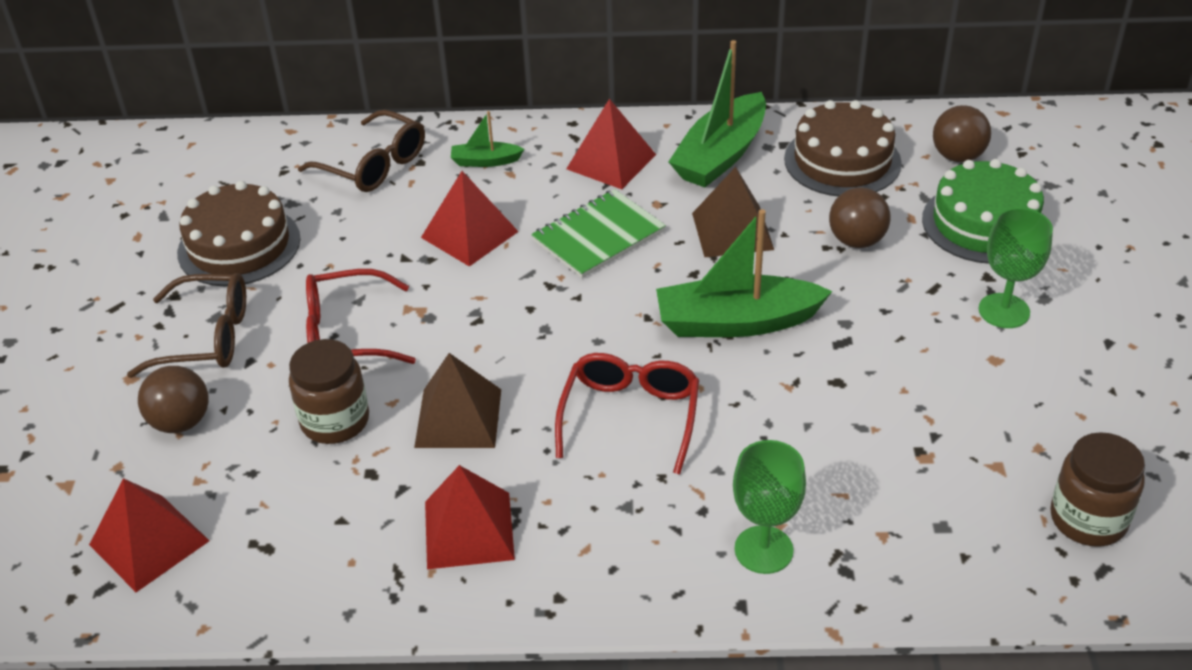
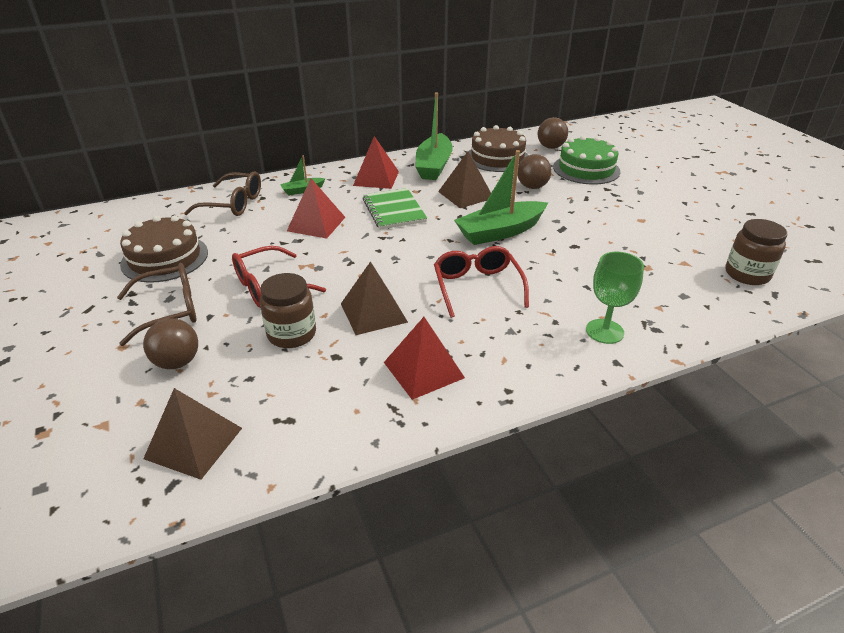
camera: 25 degrees left, 5 degrees down
red pyramid [89,478,210,592] -> brown pyramid [143,388,242,480]
green notebook [531,189,666,278] -> green notebook turned 45 degrees counterclockwise [362,188,427,229]
green goblet [978,208,1053,328] -> none

